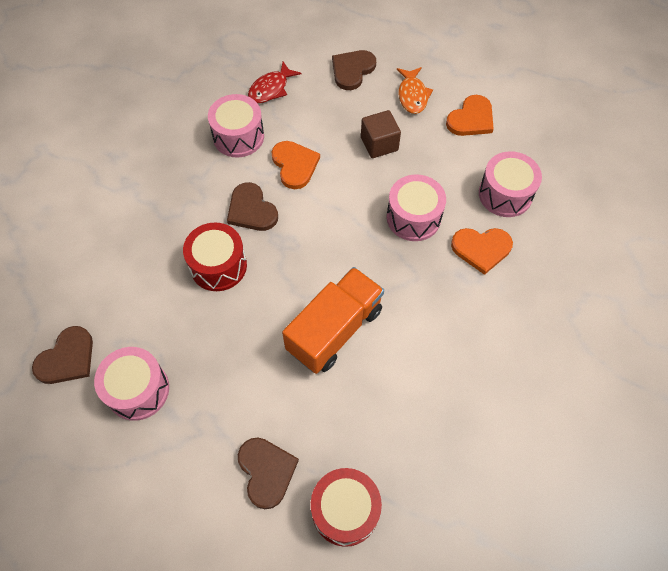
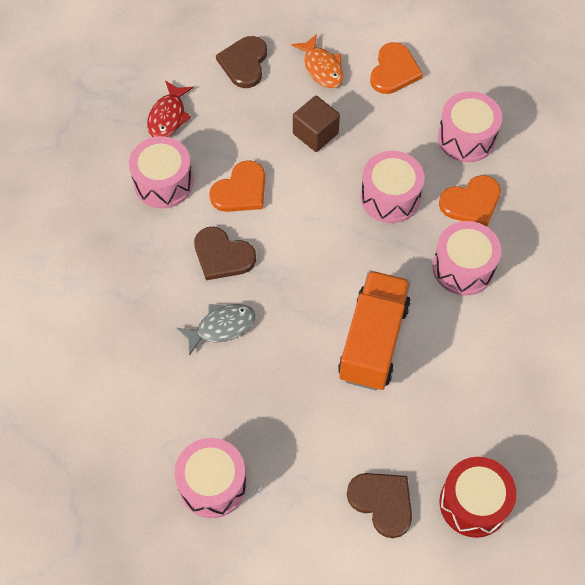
camera: 25 degrees left, 0 degrees up
brown heart [32,326,93,384] -> none
red drum [183,223,247,291] -> grey fish [177,304,256,356]
orange heart [271,141,320,189] -> orange heart turned 90 degrees clockwise [209,160,265,212]
none -> pink drum [433,221,501,296]

